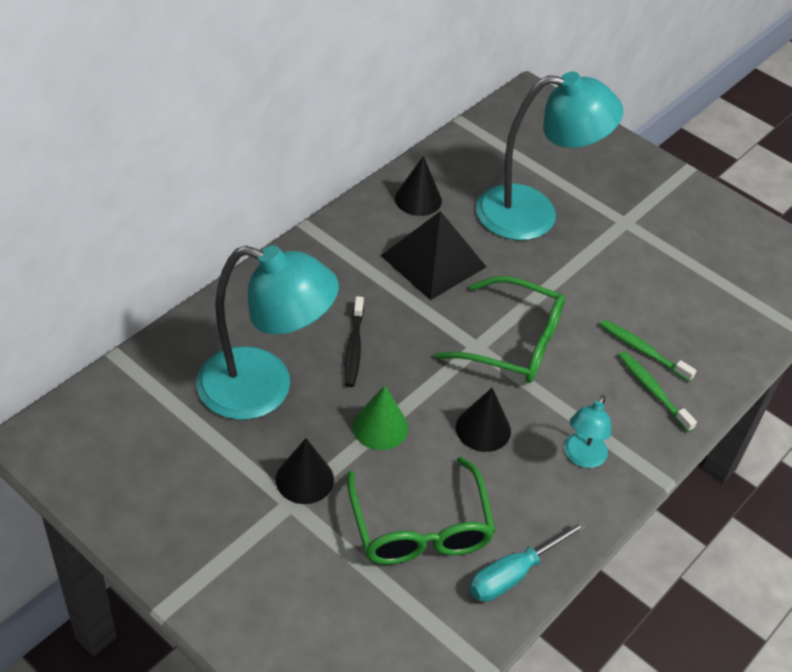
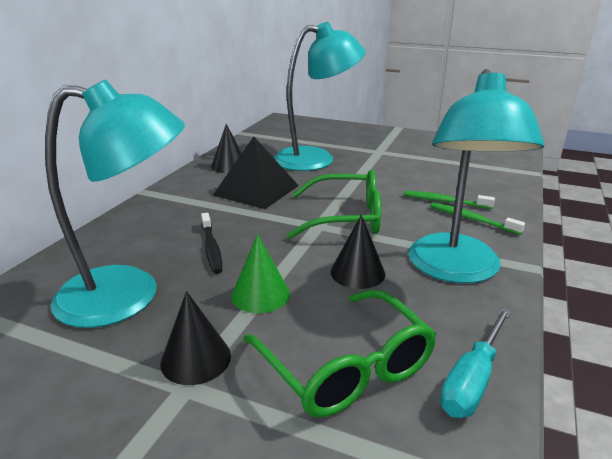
camera: 15 degrees left, 20 degrees down
turquoise lamp [564,395,611,468] -> turquoise lamp [409,69,544,283], size x2.17

